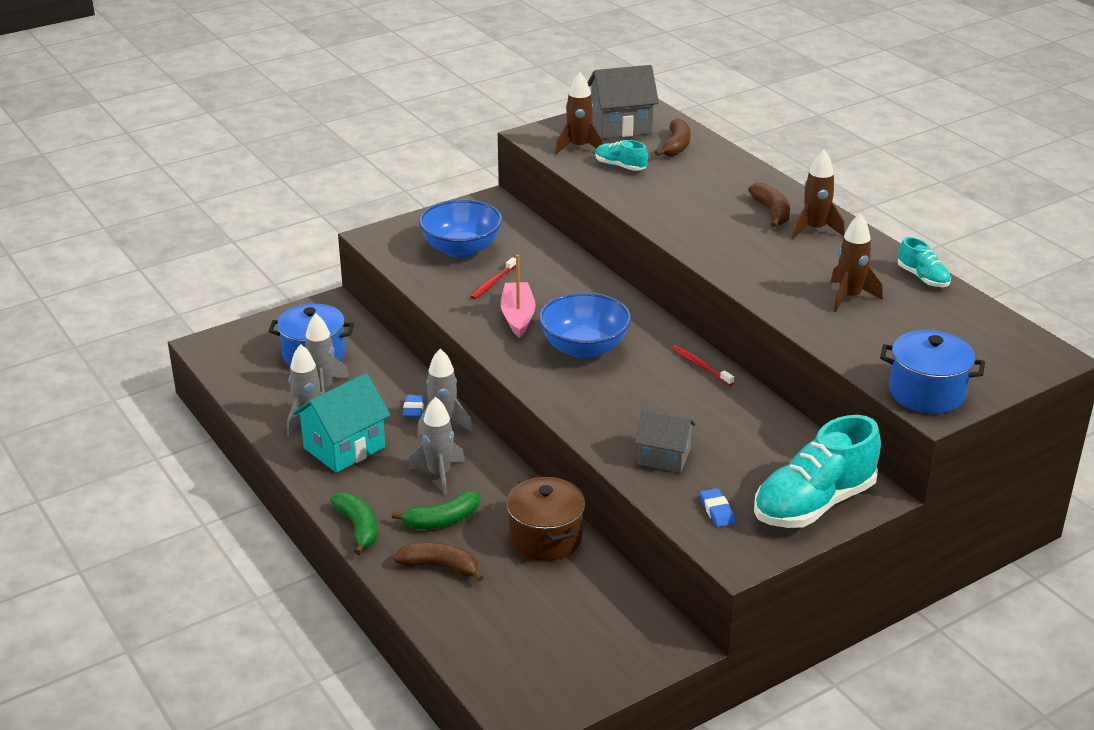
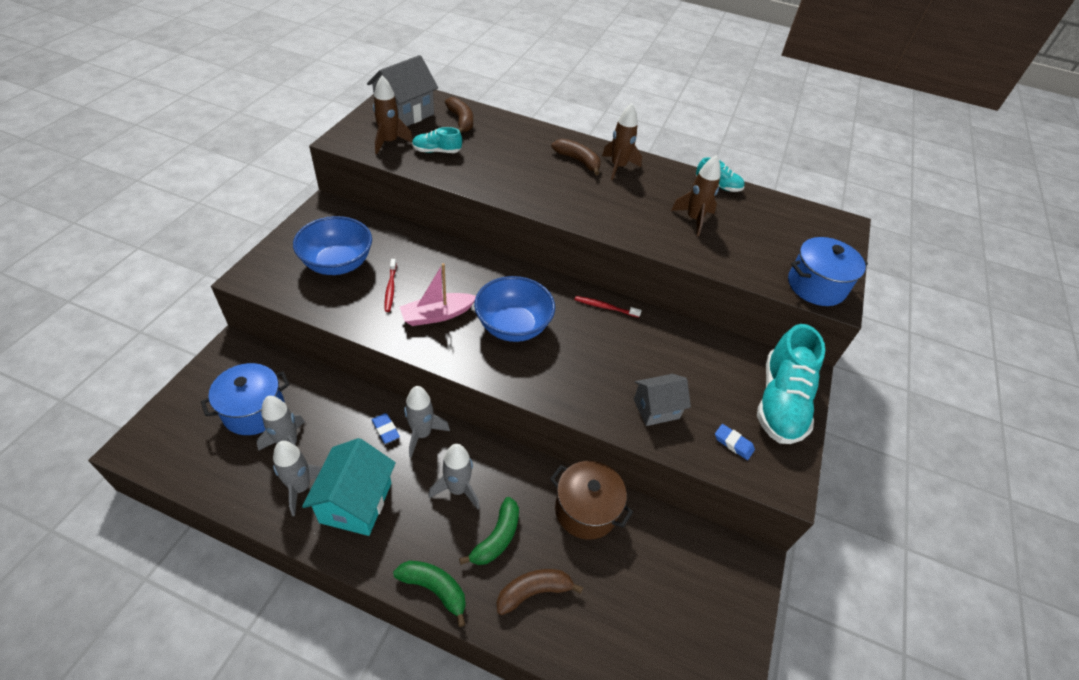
camera: 40 degrees left, 15 degrees up
pink boat [501,255,535,338] -> pink boat turned 75 degrees counterclockwise [400,263,476,326]

